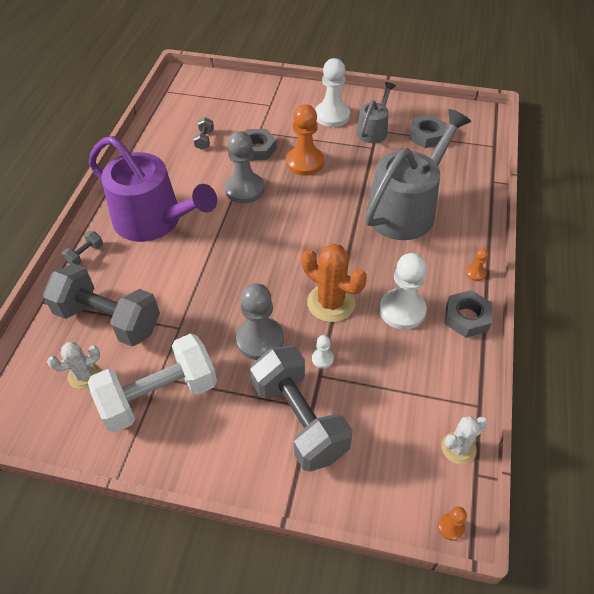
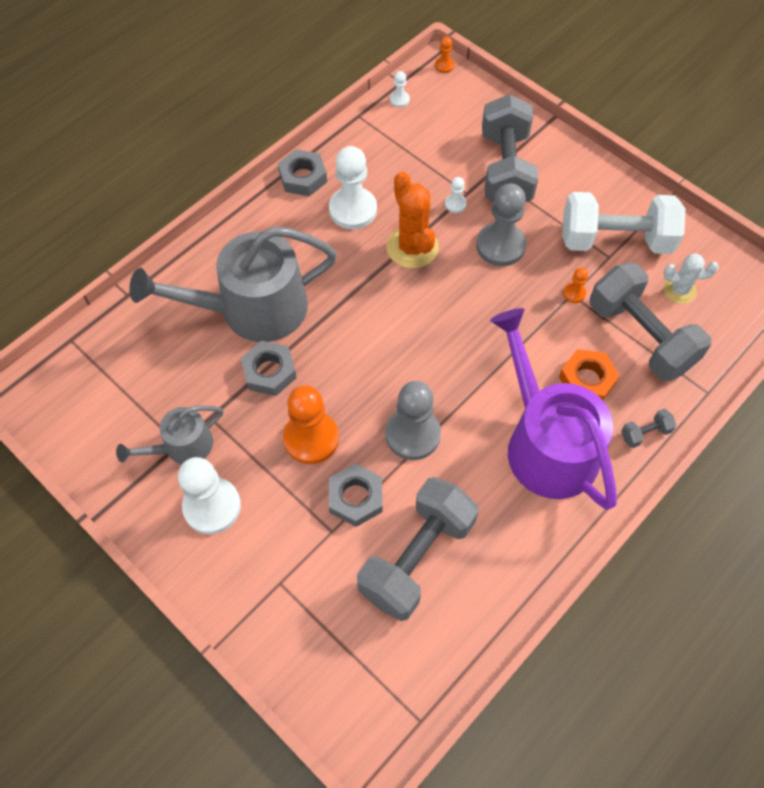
camera: 150 degrees left, 10 degrees up
grey dumbbell [193,117,214,150] -> grey dumbbell [357,477,479,621], size x2.50
grey nut [409,115,447,148] -> grey nut moved to [241,340,297,396]
white cactus [441,416,488,465] -> white pawn [390,71,410,108]
orange pawn [466,249,489,281] -> orange pawn moved to [563,268,588,303]
none -> orange nut [559,349,620,400]

